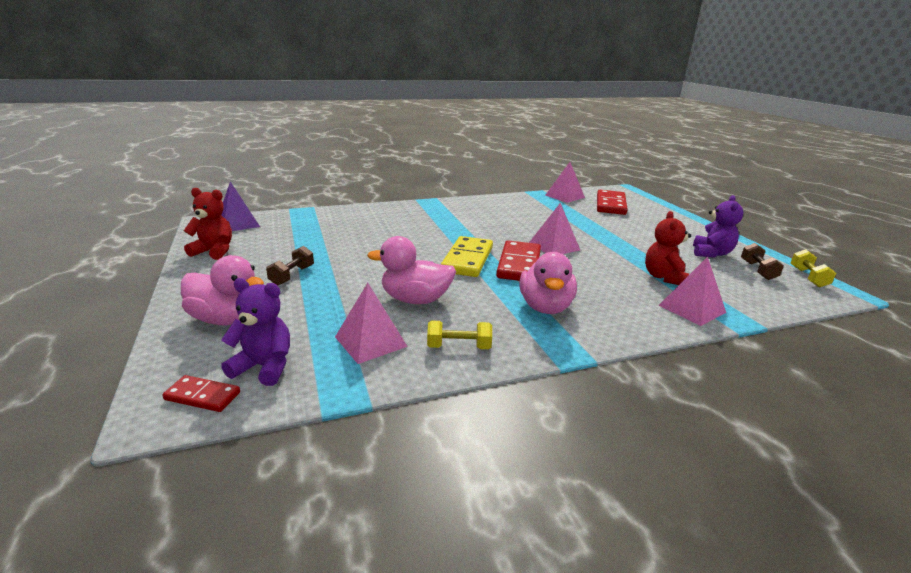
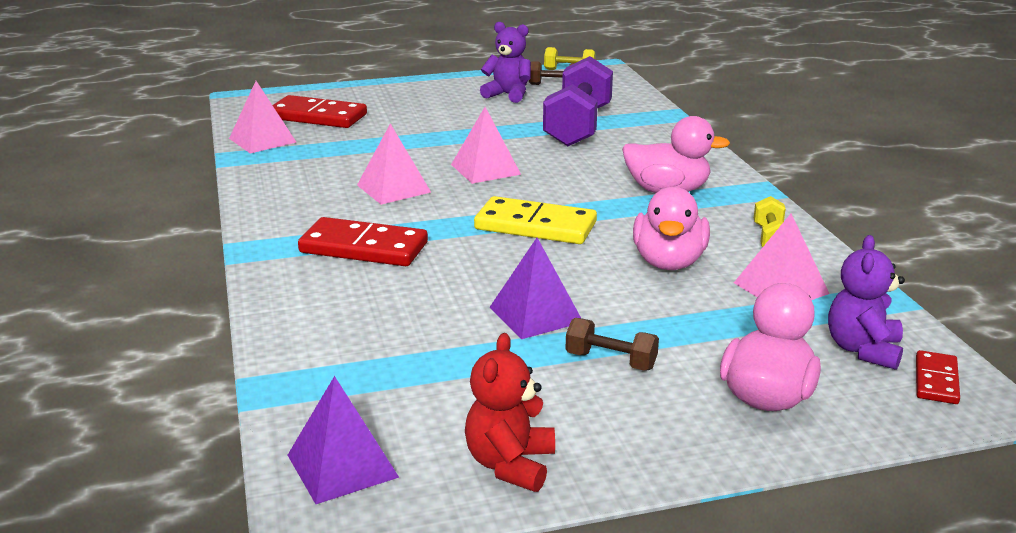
camera: 85 degrees left, 0 degrees up
red domino [496,241,541,281] -> red domino moved to [298,217,428,266]
red teddy bear [645,211,691,285] -> purple dumbbell [543,56,613,146]
pink pyramid [659,257,726,326] -> pink pyramid moved to [357,123,431,205]
none -> purple pyramid [490,238,581,339]

